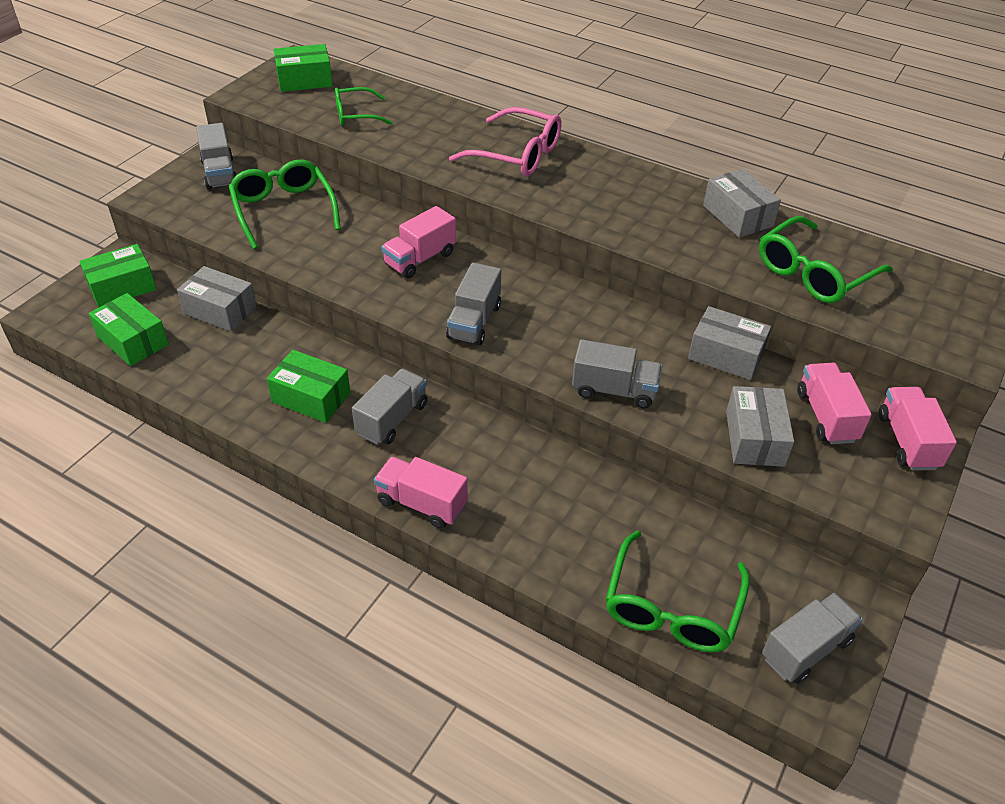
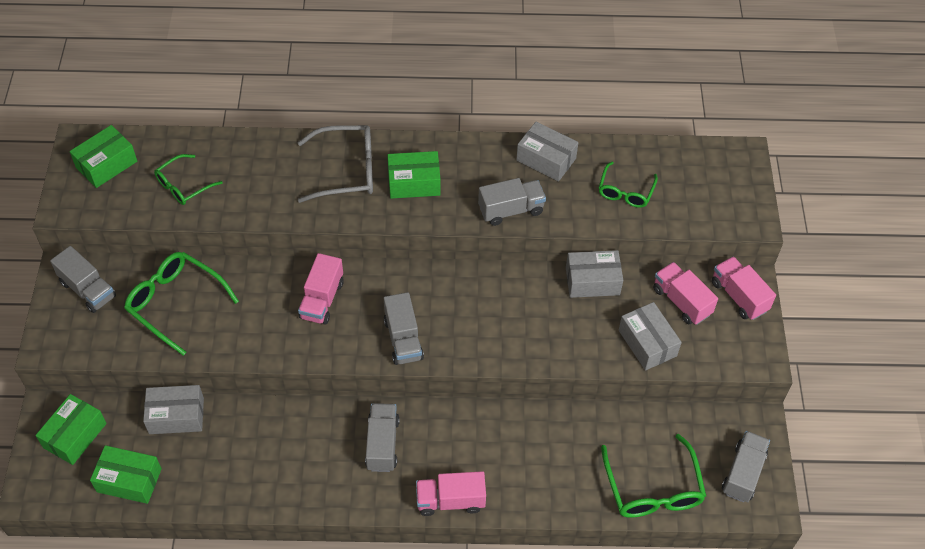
camera: 30 degrees left, 10 degrees up
green box [267,350,350,423] -> green box moved to [387,151,441,199]
pink glasses [449,107,561,177] -> grey glasses [298,125,373,203]
grey truck [572,339,662,409] -> grey truck moved to [478,178,546,226]
green glasses [759,216,893,303] -> green glasses [599,162,658,208], size x0.63

